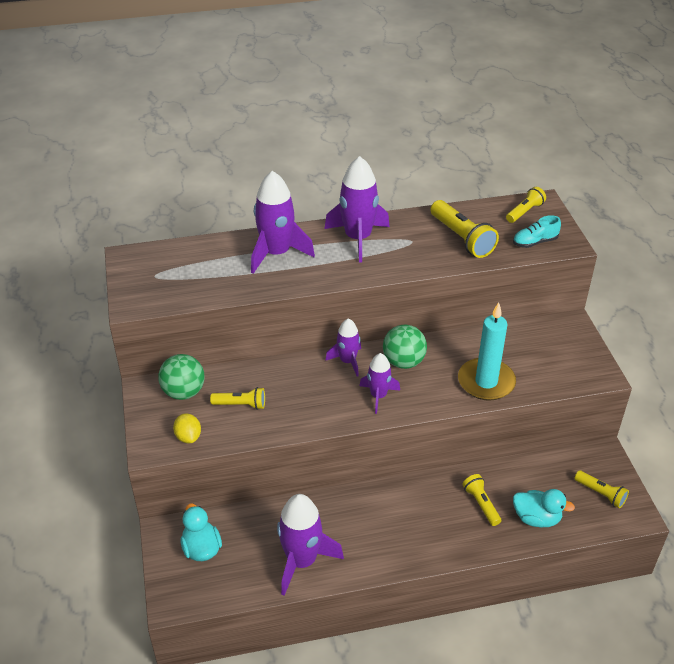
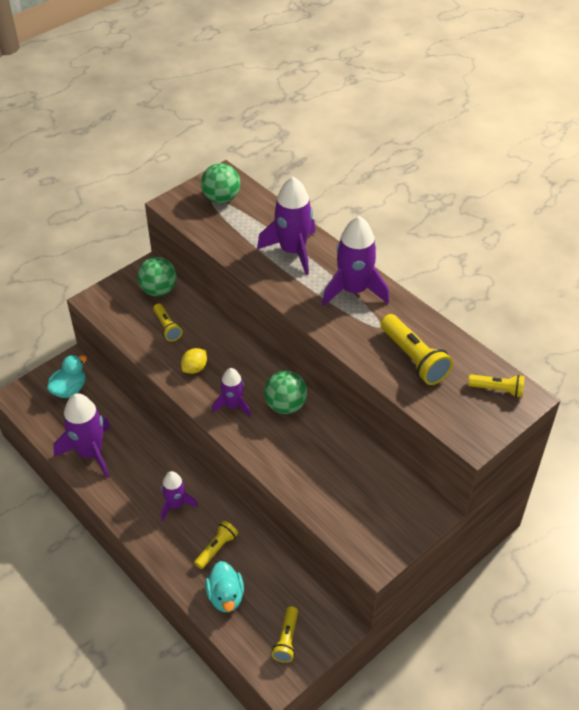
camera: 60 degrees right, 5 degrees up
yellow lemon [173,414,201,443] -> yellow lemon moved to [181,348,207,374]
purple rocket [325,318,361,376] -> purple rocket moved to [161,471,198,521]
yellow flashlight [430,200,499,258] -> yellow flashlight turned 60 degrees counterclockwise [380,314,453,385]
turquoise candle [458,302,516,401] -> none
turquoise shoe [513,215,561,248] -> none
none -> green ball [201,163,240,203]

